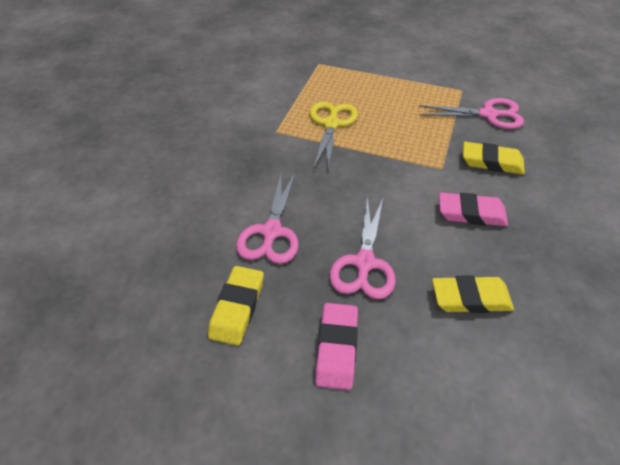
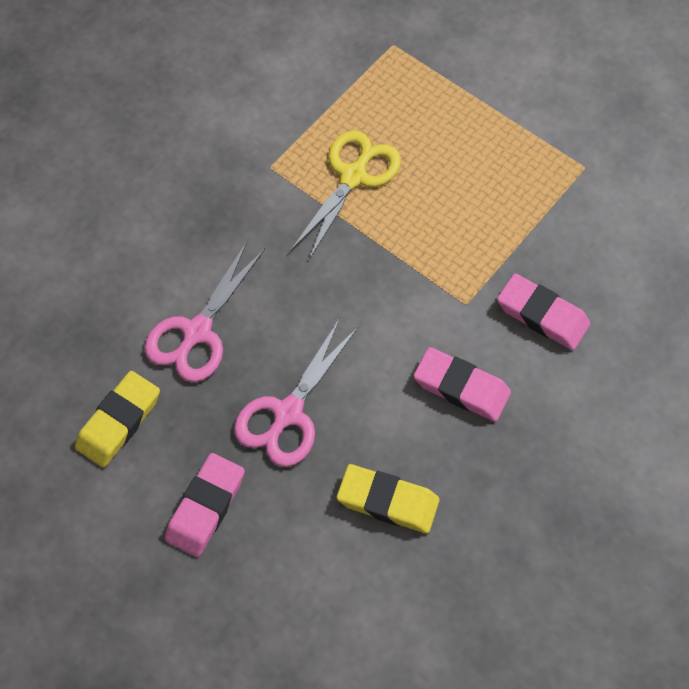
camera: 20 degrees right, 15 degrees up
pink scissors [419,98,524,129] -> none
yellow eraser [463,142,525,175] -> pink eraser [497,273,590,350]

